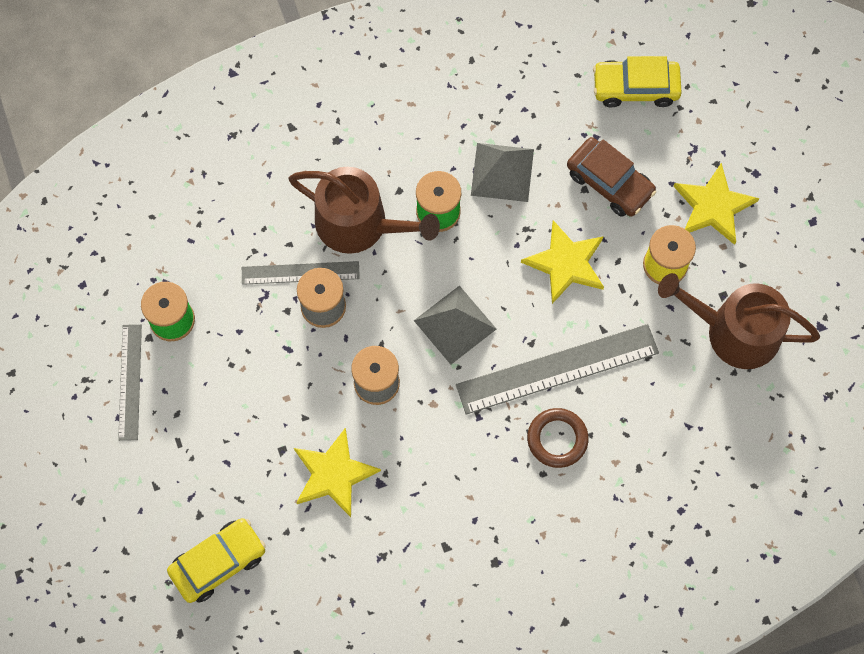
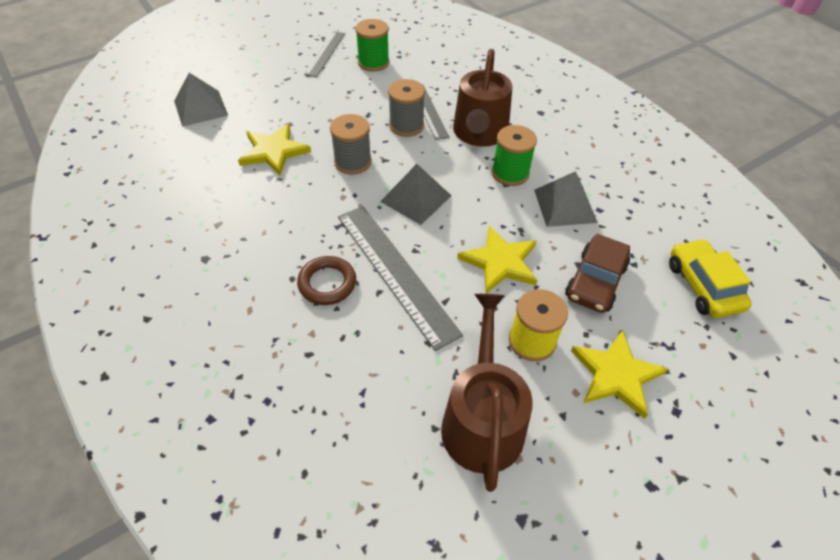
camera: 75 degrees right, 20 degrees down
grey ruler [118,324,142,441] -> grey ruler turned 60 degrees counterclockwise [304,31,345,77]
yellow car [167,518,266,603] -> grey pyramid [174,73,228,127]

